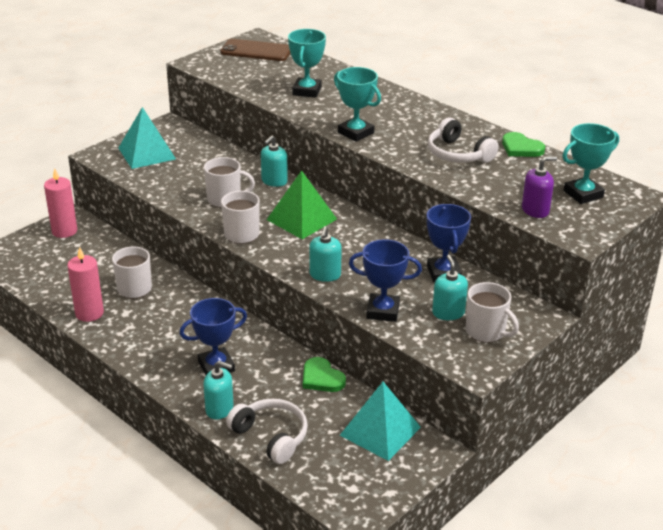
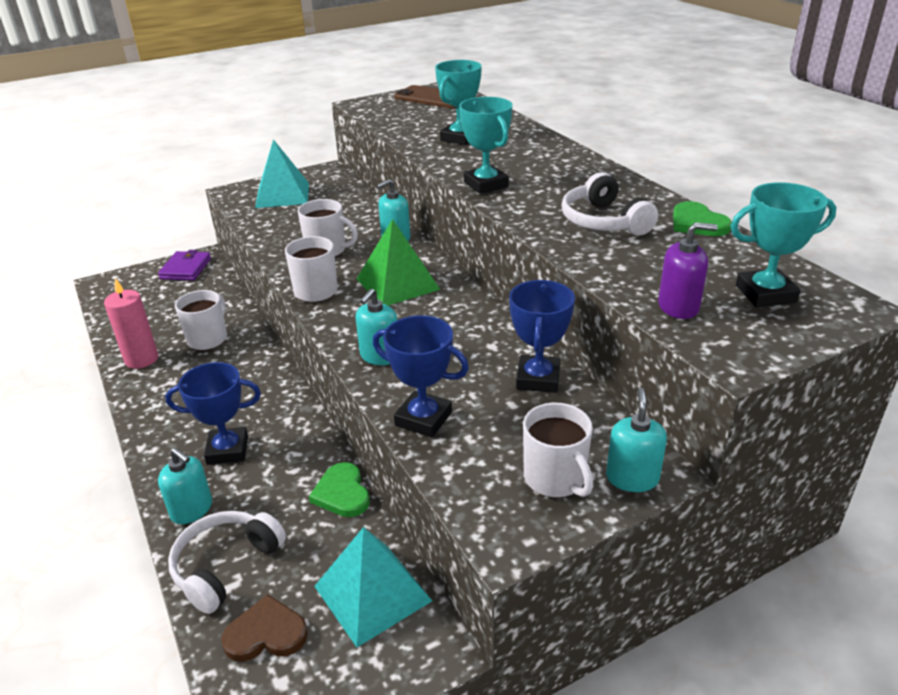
camera: 20 degrees right, 0 degrees up
pink candle [44,168,77,238] -> purple wallet [158,250,211,281]
white headphones [226,399,308,464] -> white headphones turned 120 degrees counterclockwise [168,511,286,614]
turquoise soap dispenser [432,255,468,320] -> turquoise soap dispenser moved to [606,388,667,492]
none -> brown heart [221,594,308,662]

